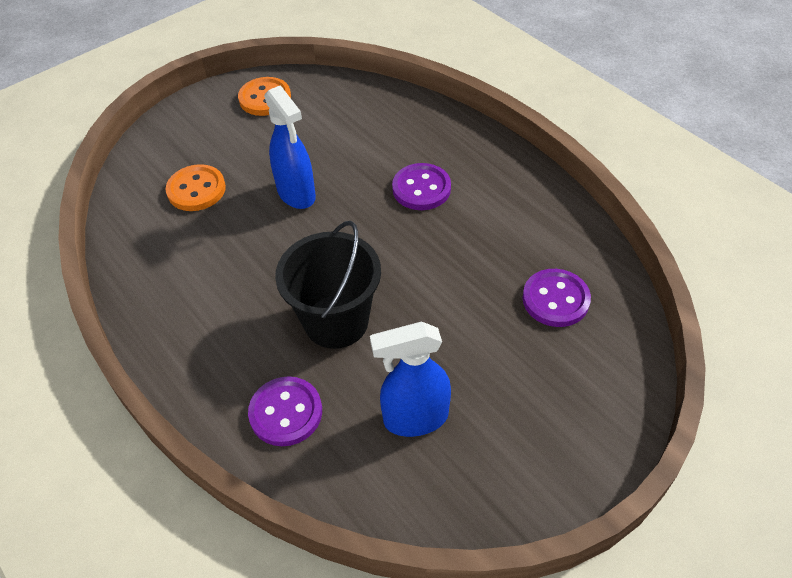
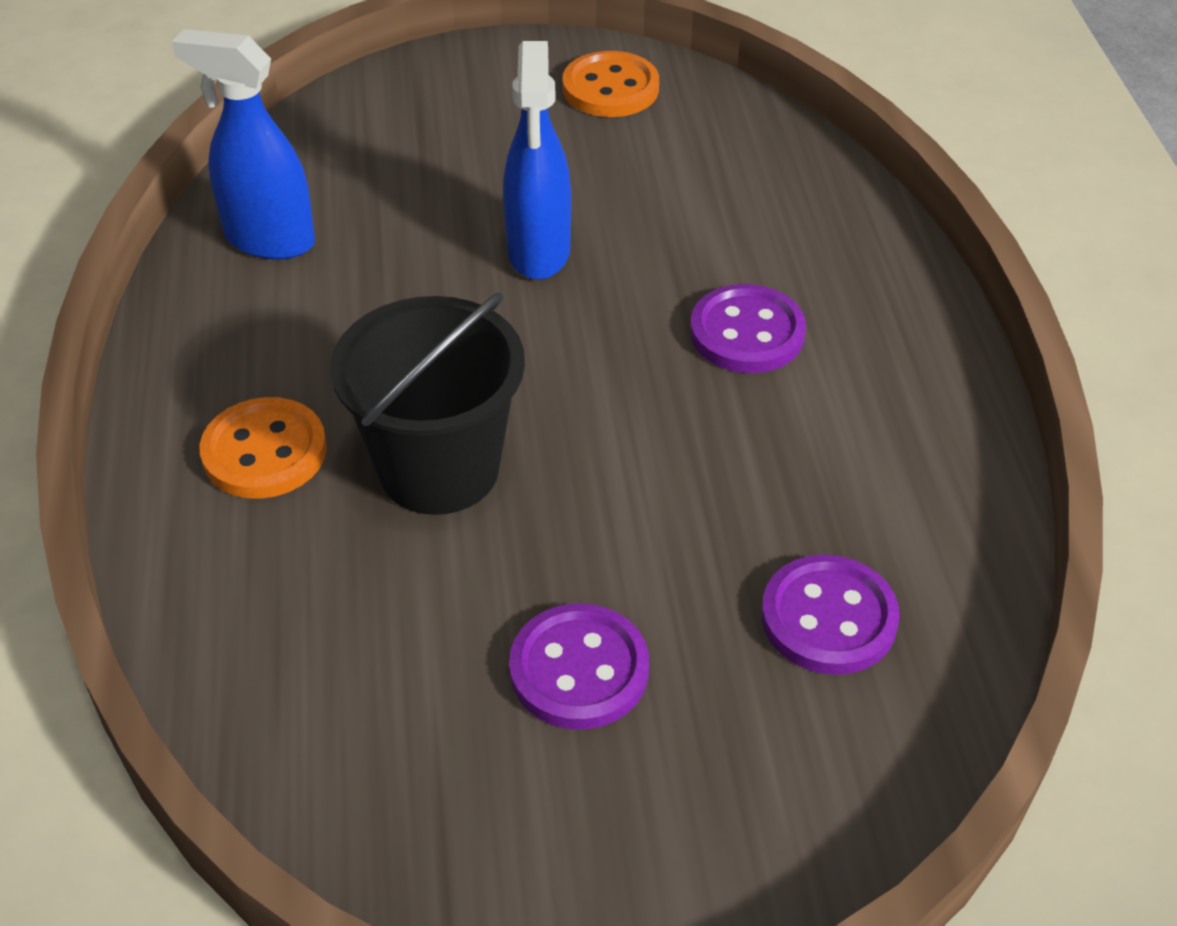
camera: 30 degrees right, 5 degrees down
orange button [166,164,226,211] -> orange button moved to [200,397,327,499]
purple button [248,376,322,446] -> purple button moved to [509,603,649,729]
blue spray bottle [370,322,451,437] -> blue spray bottle moved to [172,29,315,260]

